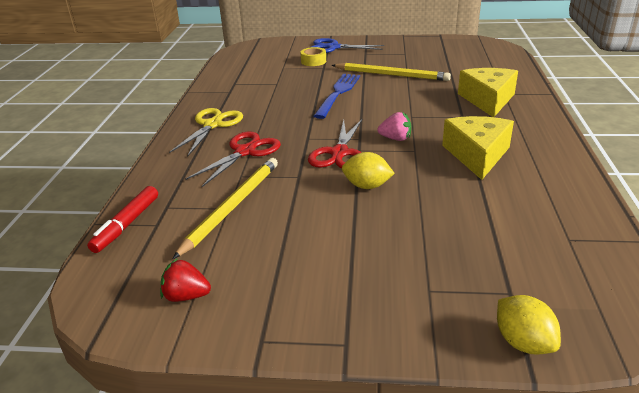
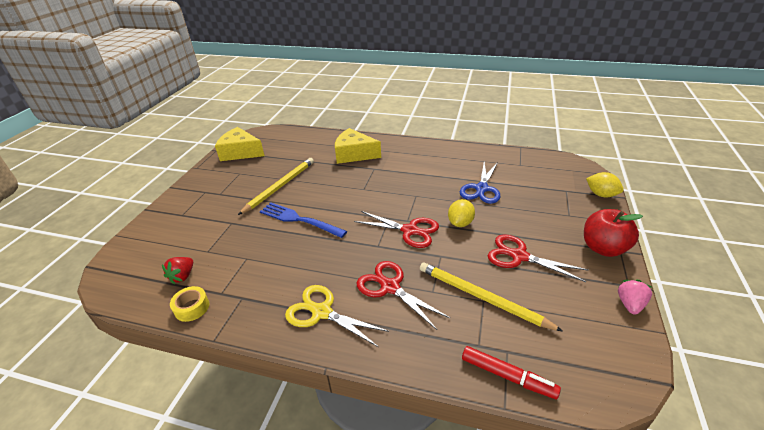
camera: 80 degrees left, 5 degrees up
red strawberry [160,259,211,302] -> red strawberry moved to [162,257,193,284]
yellow tape [300,47,326,66] -> yellow tape moved to [170,286,209,322]
blue scissors [311,38,384,53] -> blue scissors moved to [460,162,501,204]
pink strawberry [377,112,411,141] -> pink strawberry moved to [618,280,652,315]
yellow cheese [442,116,514,180] -> yellow cheese moved to [215,127,264,161]
yellow lemon [497,295,561,355] -> yellow lemon turned 60 degrees clockwise [586,172,624,197]
none -> red scissors [488,234,588,282]
none -> red apple [584,209,643,257]

